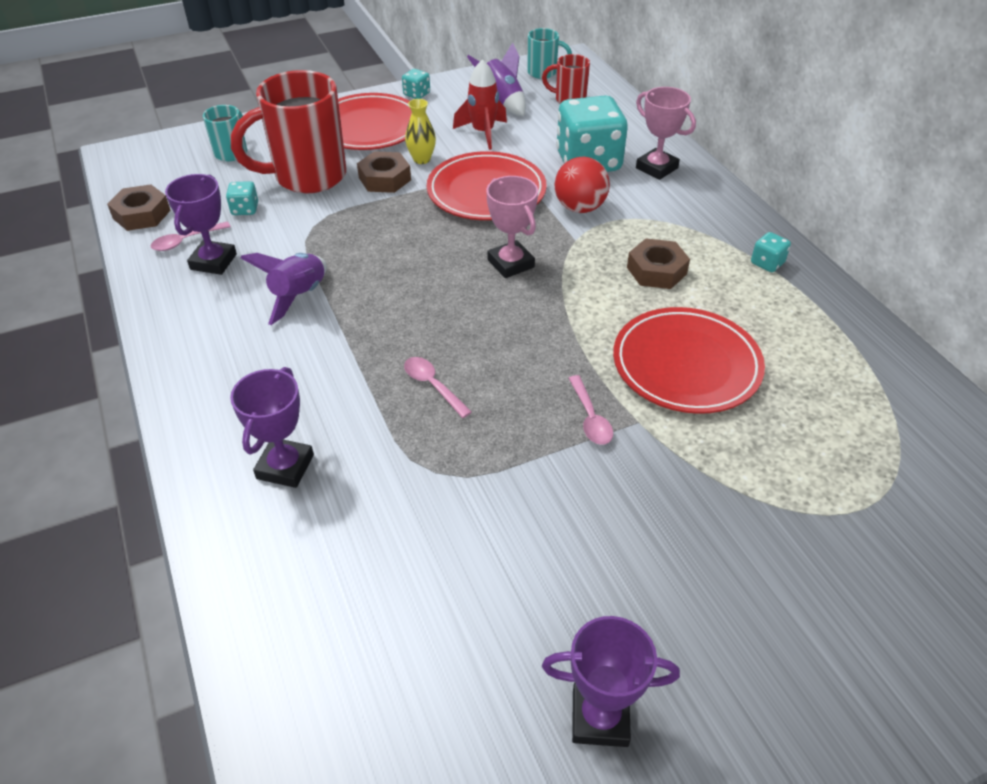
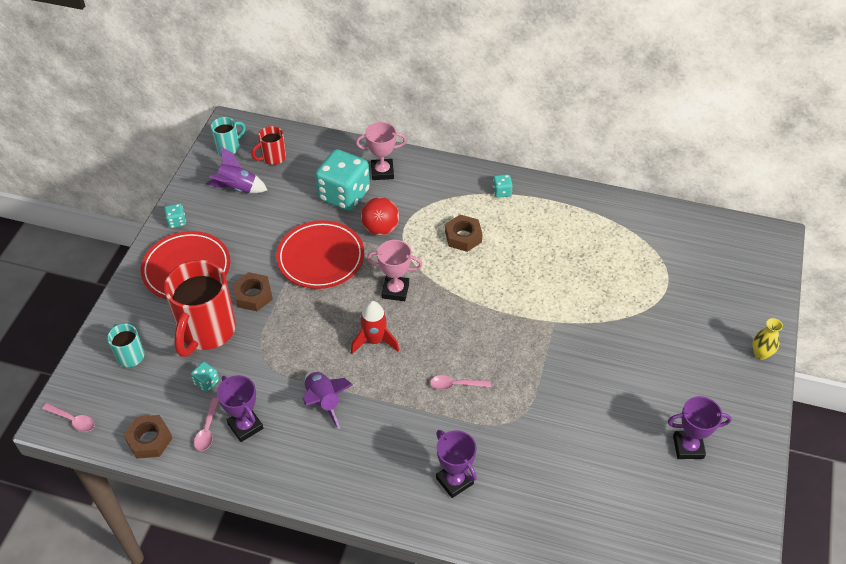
camera: 50 degrees left, 5 degrees up
yellow vase [405,99,436,164] -> yellow vase moved to [752,318,783,360]
red rocket [453,59,507,150] -> red rocket moved to [351,301,399,354]
purple trophy [542,616,680,747] -> purple trophy turned 45 degrees clockwise [668,396,732,459]
pink spoon [568,375,613,445] -> pink spoon moved to [42,403,95,432]
red plate [613,307,765,414] -> none

